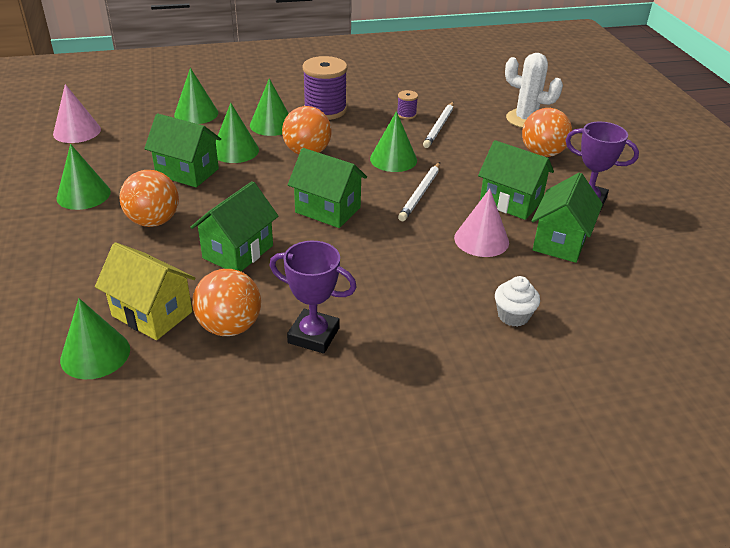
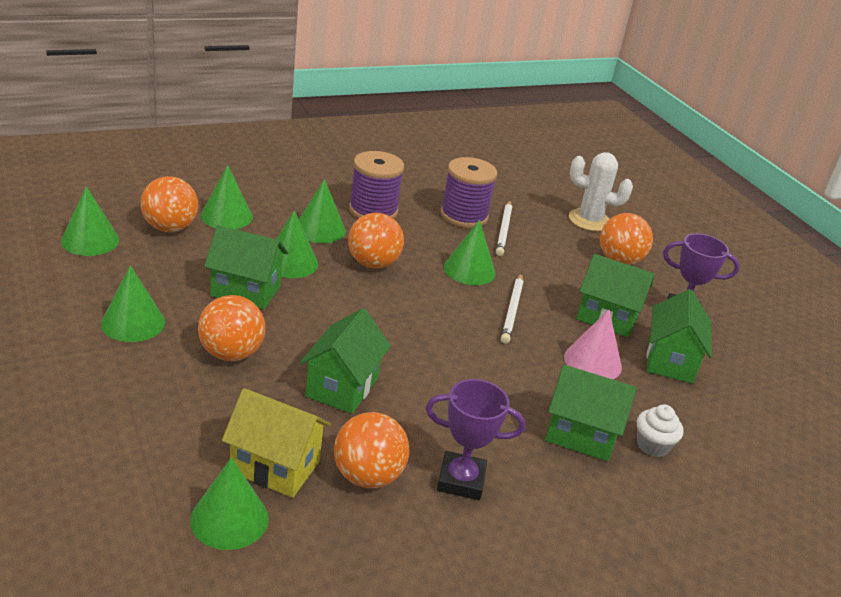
camera: 15 degrees left, 5 degrees down
pink cone [53,84,101,143] -> green cone [61,186,119,256]
green house [288,148,367,228] -> green house moved to [545,364,637,461]
purple spool [397,90,418,119] -> purple spool [440,157,497,228], size x2.17
none -> orange ball [140,176,198,232]

